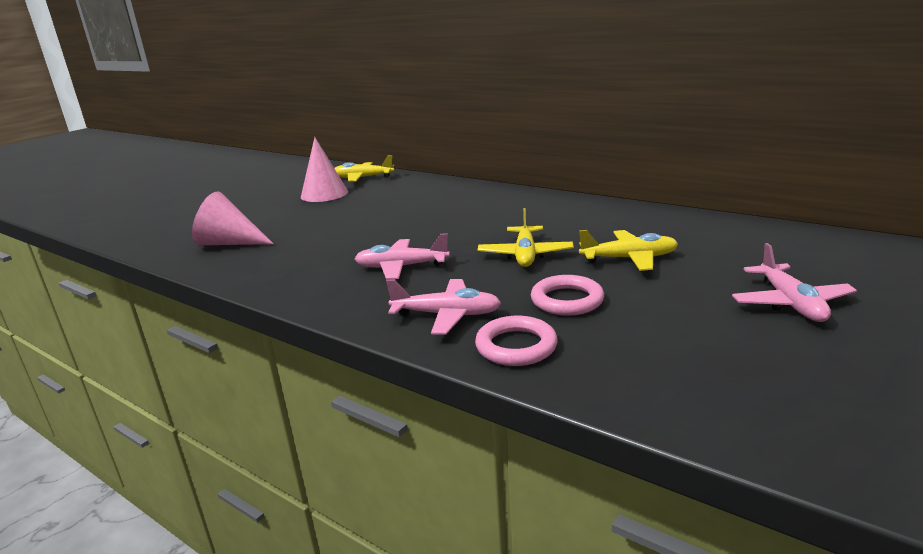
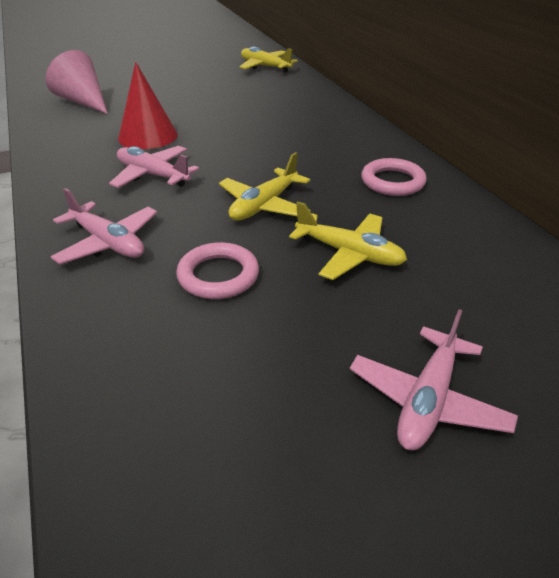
camera: 30 degrees right, 15 degrees up
pink cone [301,137,348,202] -> none
pink ring [475,316,558,366] -> pink ring moved to [361,158,427,196]
none -> red cone [118,62,178,149]

